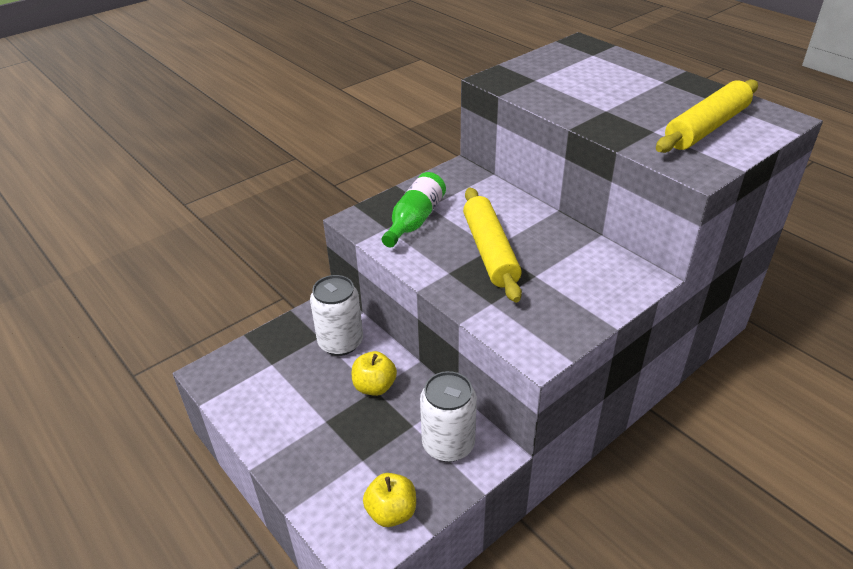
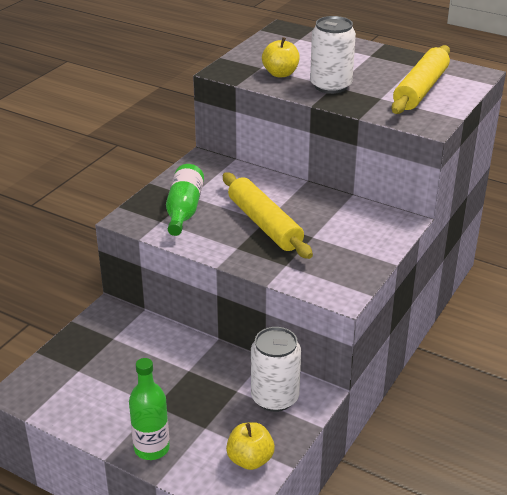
camera: 20 degrees left, 5 degrees down
white can [310,275,363,356] -> white can moved to [310,16,356,94]
yellow apple [352,351,397,396] -> yellow apple moved to [262,37,300,77]
none -> green bottle [129,358,170,460]

